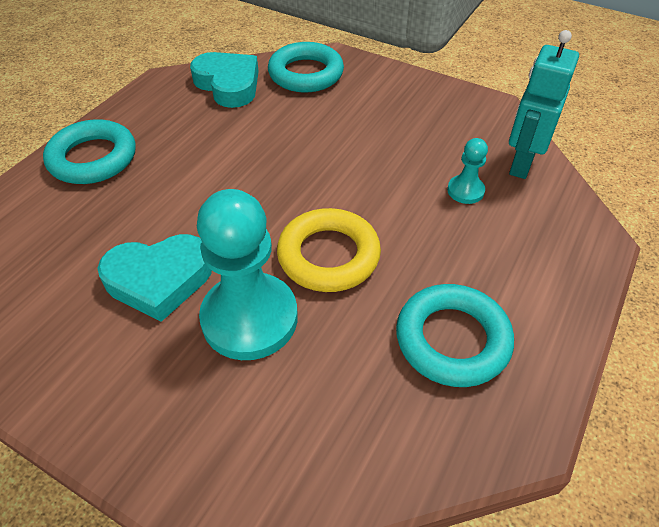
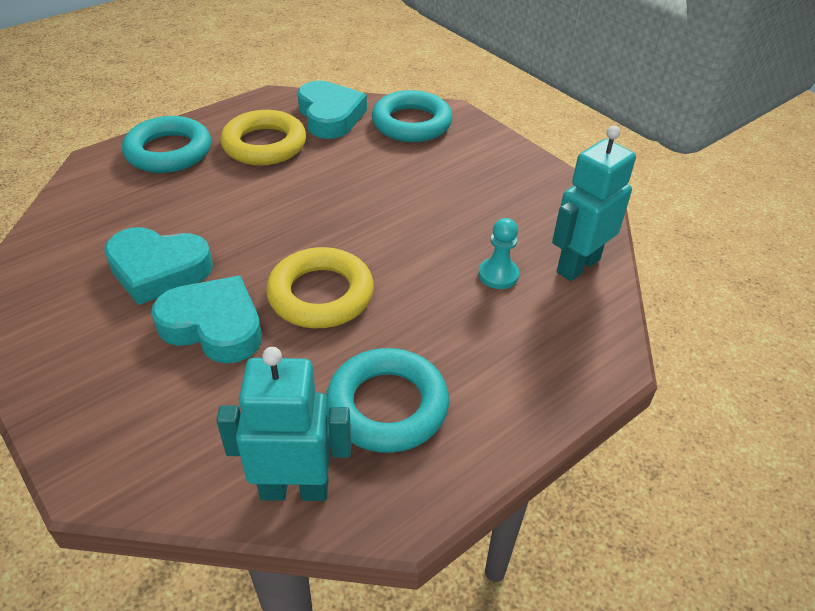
camera: 20 degrees right, 5 degrees down
turquoise pawn [197,189,298,360] -> turquoise heart [151,276,262,364]
none -> turquoise robot [217,347,351,501]
none -> yellow ring [220,110,306,165]

